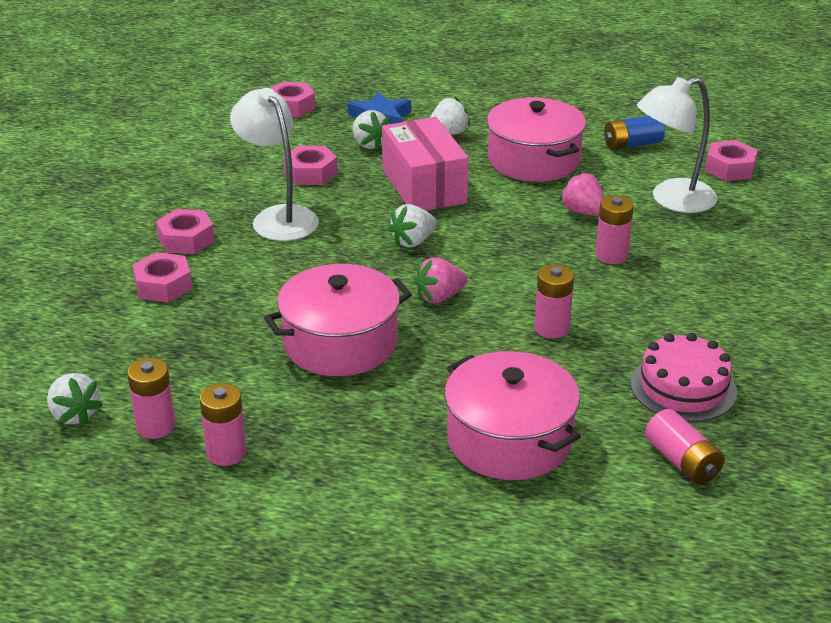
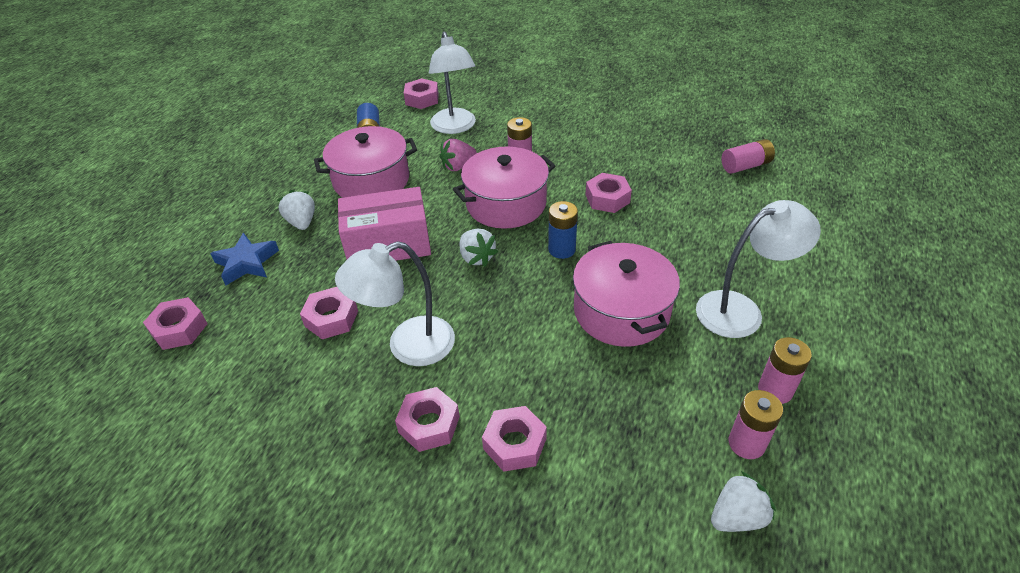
camera: 80 degrees left, 10 degrees up
white strawberry [353,110,389,150] -> none
pink strawberry [414,257,467,304] -> blue battery [548,201,578,259]
pink pot [445,351,581,480] -> pink pot moved to [453,147,555,229]
pink battery [534,264,574,338] -> pink nut [585,173,632,213]
pink cake [631,333,737,422] -> none
none -> white lamp [696,200,821,338]

